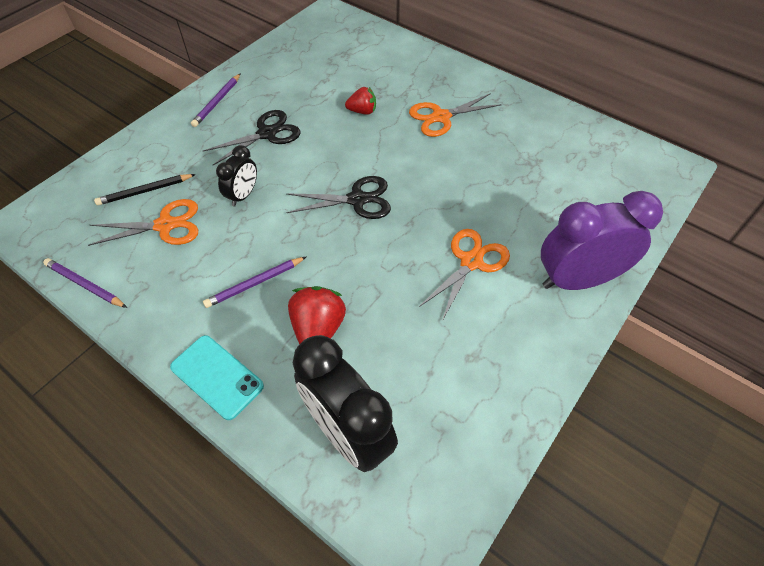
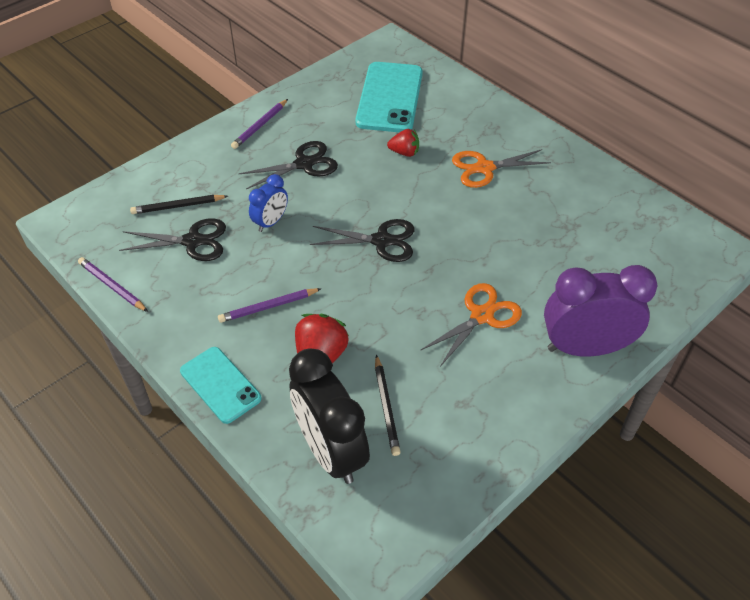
camera: 10 degrees right, 5 degrees down
orange scissors [88,199,198,246] -> black scissors [119,218,226,261]
black clock [216,145,257,207] -> blue clock [249,174,288,232]
none -> turquoise phone [355,62,423,132]
none -> black pencil [375,354,401,456]

